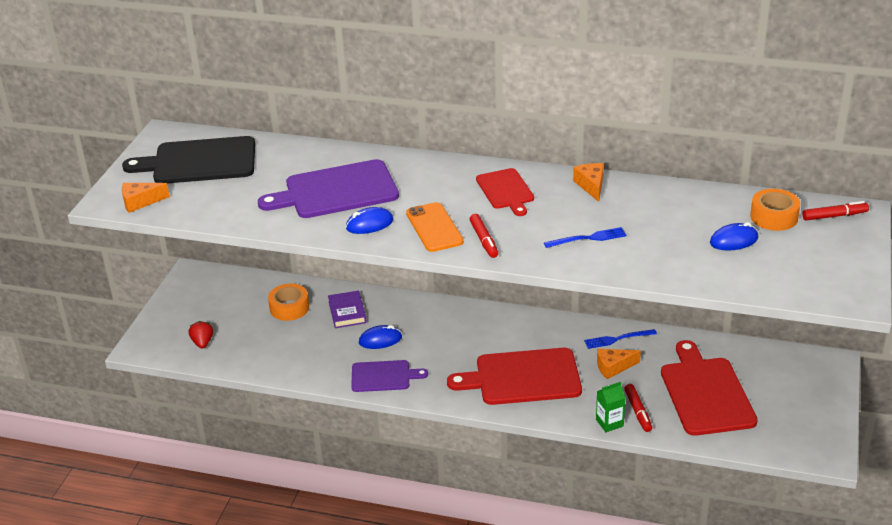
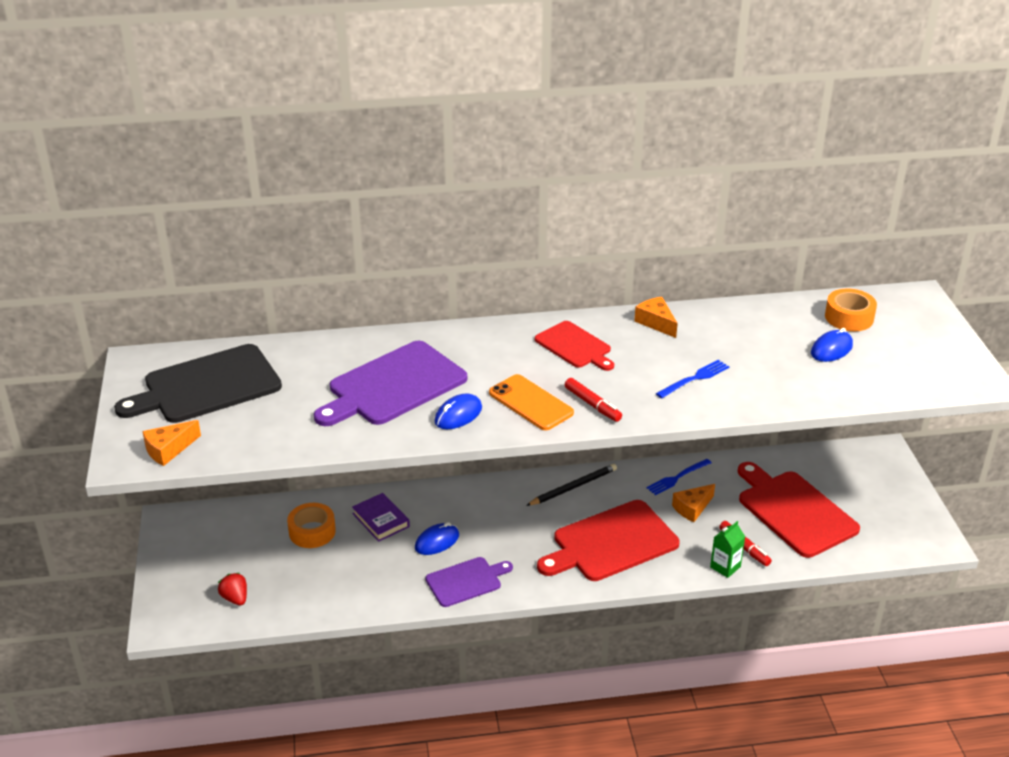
camera: 25 degrees left, 0 degrees up
red marker [802,201,869,220] -> none
none -> black pencil [526,464,617,506]

